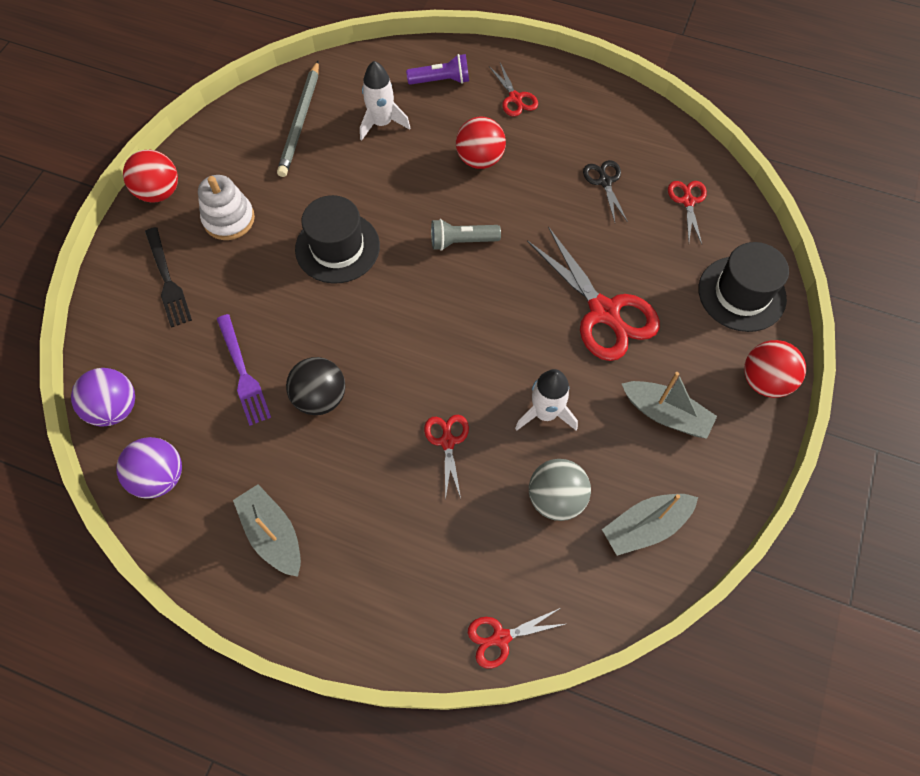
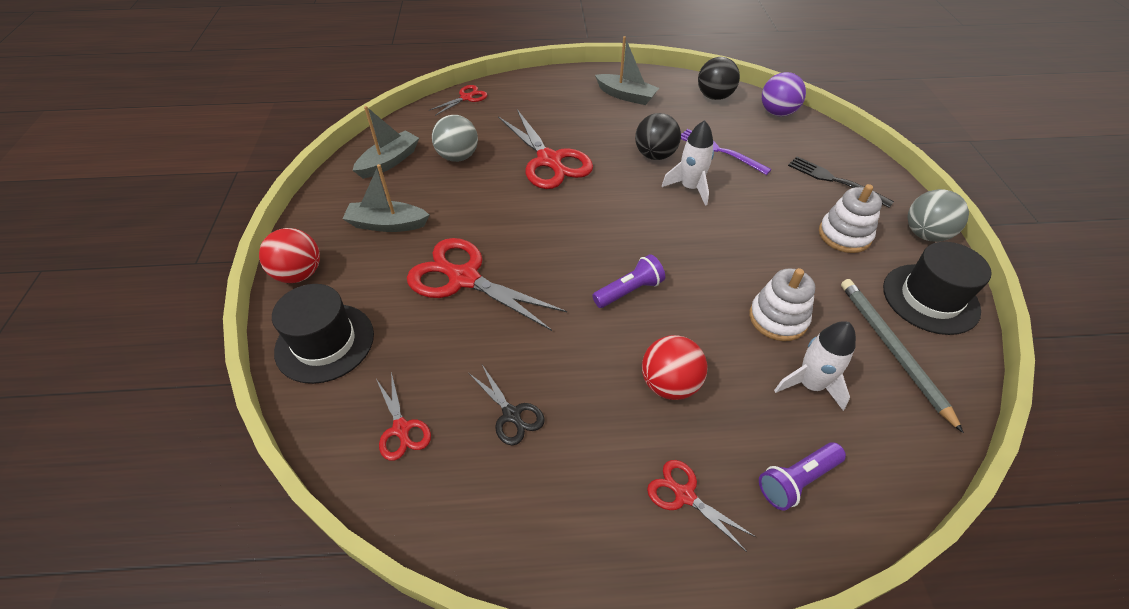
camera: 155 degrees right, 15 degrees down
purple ball [116,437,182,499] -> black ball [698,57,740,100]
red ball [123,150,178,203] -> grey ball [907,189,969,242]
black hat [295,195,380,284] -> black hat moved to [883,242,992,335]
red scissors [424,415,469,501] -> red scissors [498,109,593,189], size x1.96
grey flashlight [431,219,501,251] -> purple flashlight [592,254,665,308]
white rocket [515,369,578,431] -> white rocket moved to [662,120,714,206]
none -> white stacking toy [750,268,815,341]

